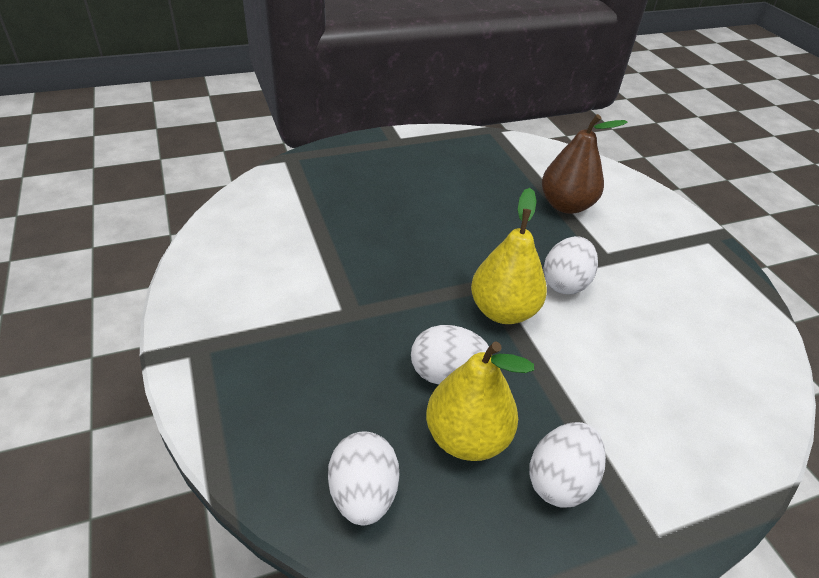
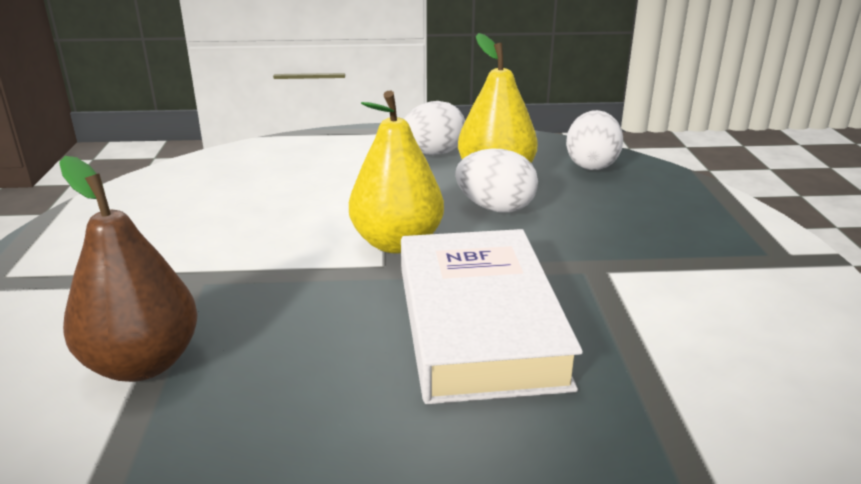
camera: 160 degrees left, 15 degrees down
white egg [543,236,598,295] -> none
none -> white book [401,229,583,404]

